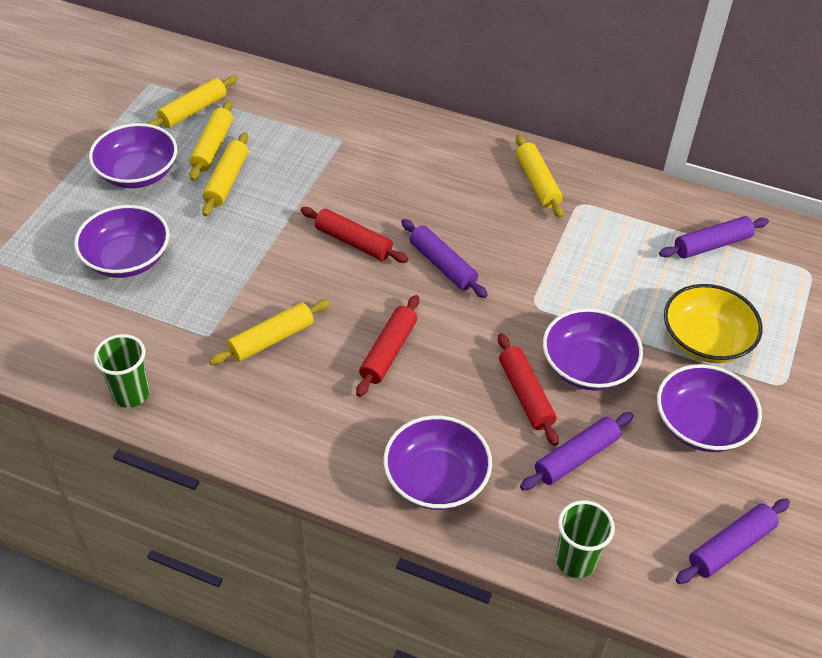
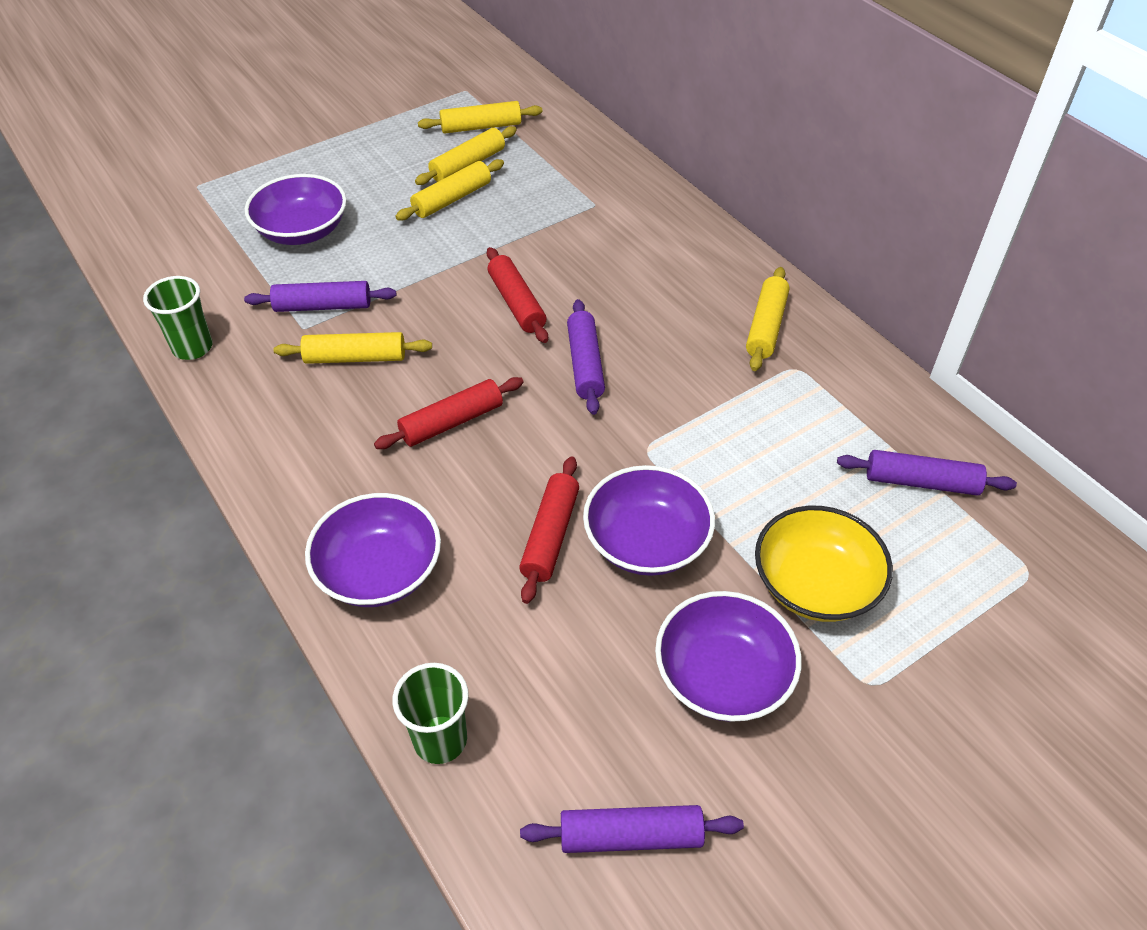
camera: 35 degrees right, 0 degrees up
purple bowl [89,123,177,188] -> none
purple rolling pin [520,412,634,490] -> purple rolling pin moved to [244,281,396,312]

